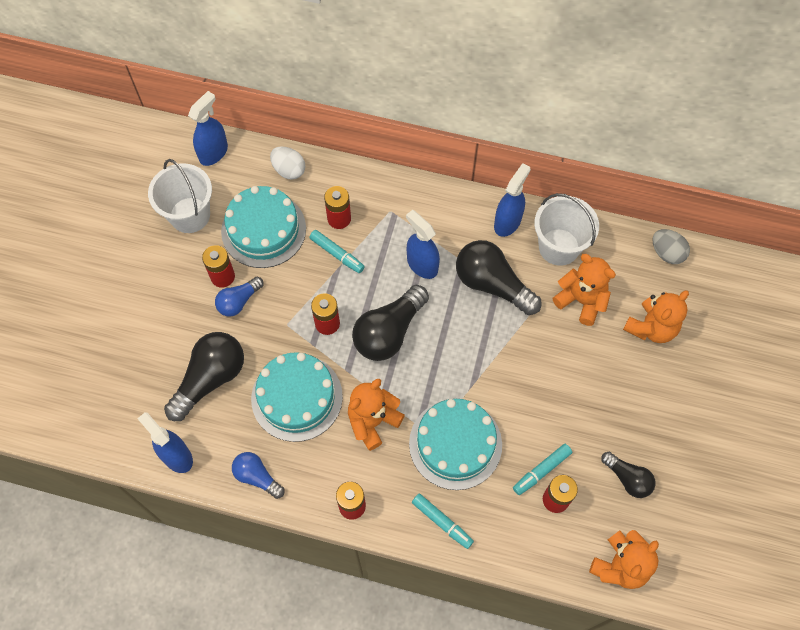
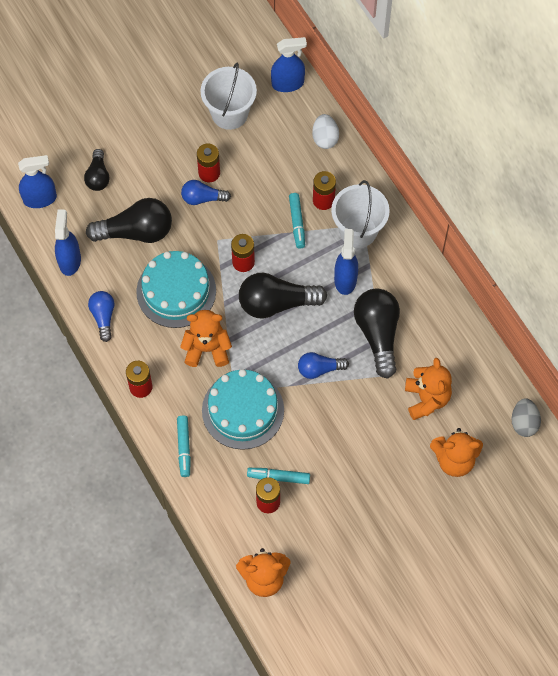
camera: 45 degrees right, 0 degrees up
turquoise cake [221,186,306,268] -> none
blue spray bottle [494,163,531,237] -> blue spray bottle moved to [18,155,57,208]
white bucket [534,193,599,266] -> white bucket moved to [331,180,390,248]
black light bulb [601,452,656,498] -> black light bulb moved to [84,149,110,191]
none -> blue light bulb [298,352,349,379]

